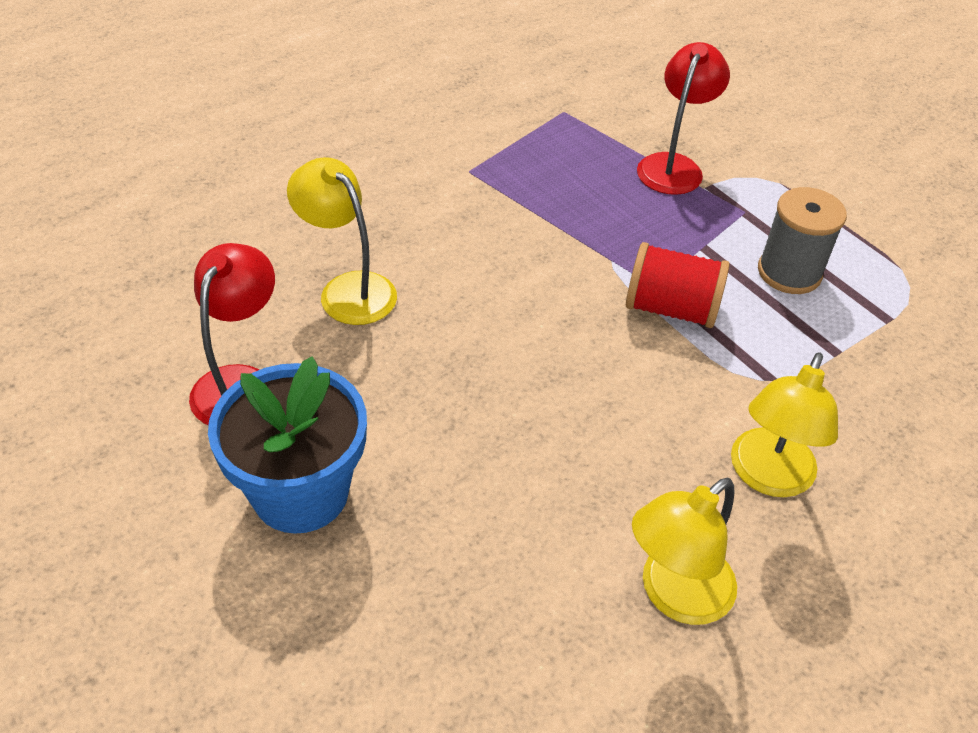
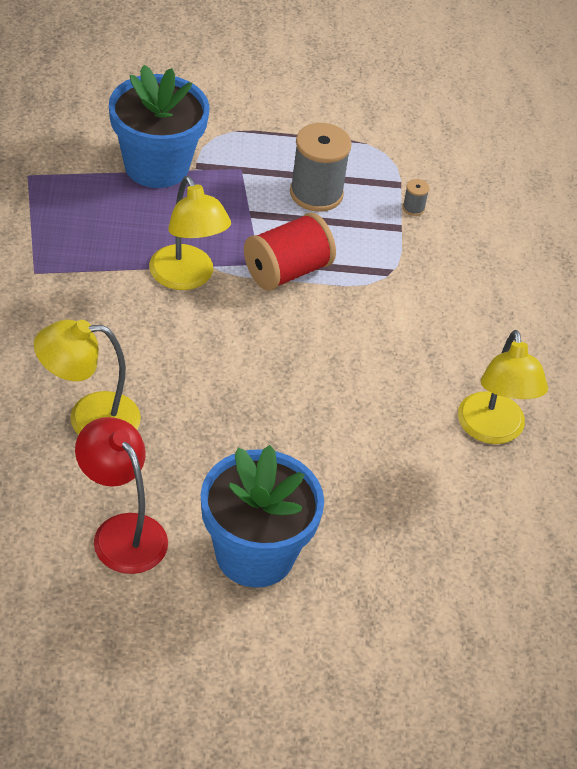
camera: 55 degrees left, 0 degrees up
red lamp [637,42,730,195] -> blue flower pot [109,65,210,188]
yellow lamp [731,352,838,497] -> yellow lamp moved to [149,176,231,290]
none -> grey spool [403,179,429,216]

